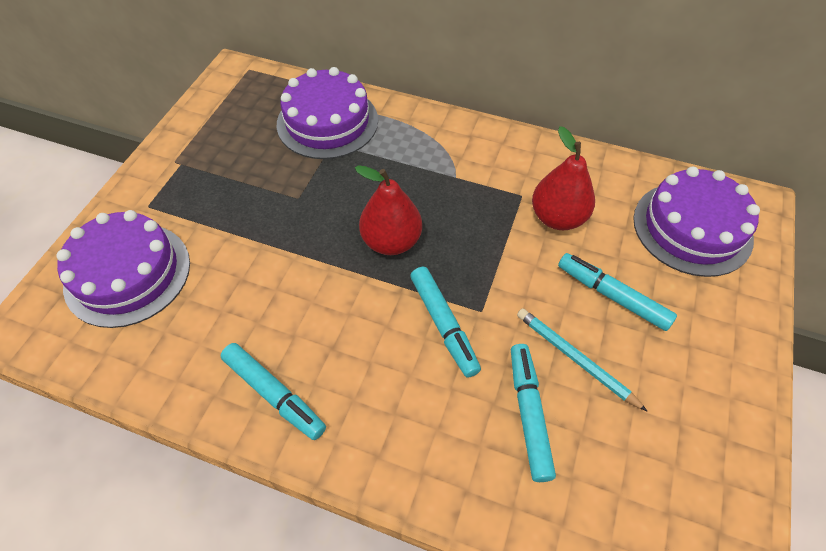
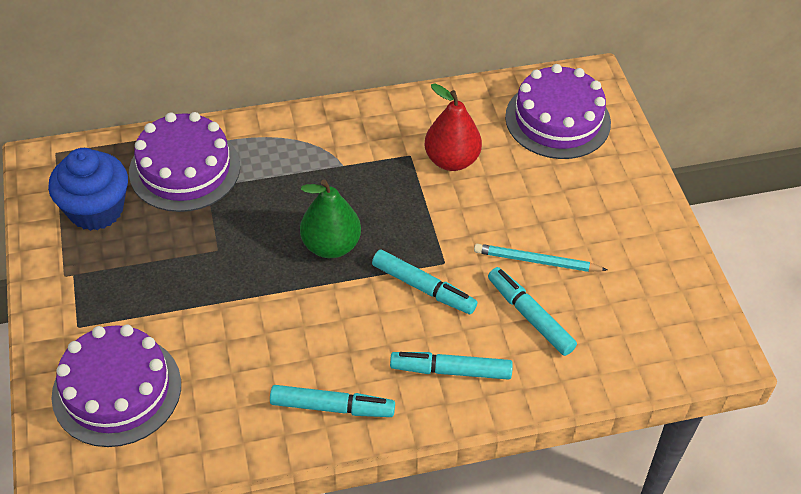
camera: 35 degrees left, 5 degrees down
red pear [355,165,422,255] -> green pear [300,179,361,258]
turquoise marker [558,253,677,331] -> turquoise marker moved to [390,352,513,380]
none -> blue cupcake [48,148,128,231]

